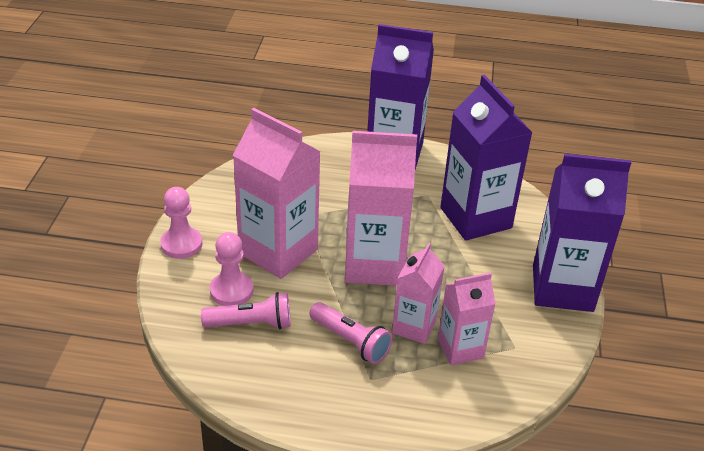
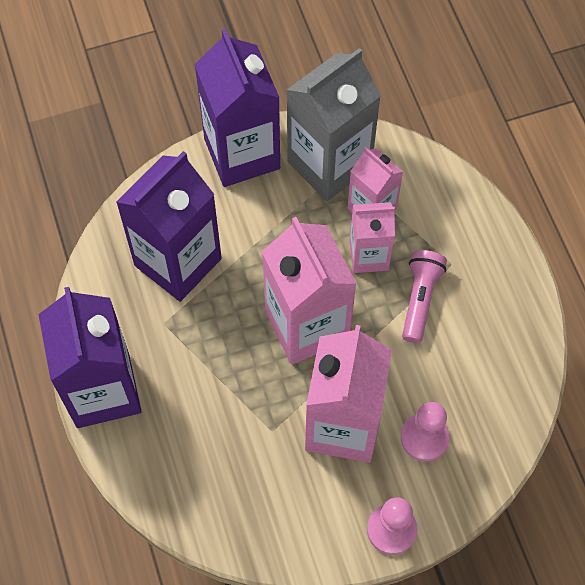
camera: 115 degrees left, 25 degrees up
pink flashlight [201,292,290,329] -> none
none -> grey carton [287,48,381,201]

